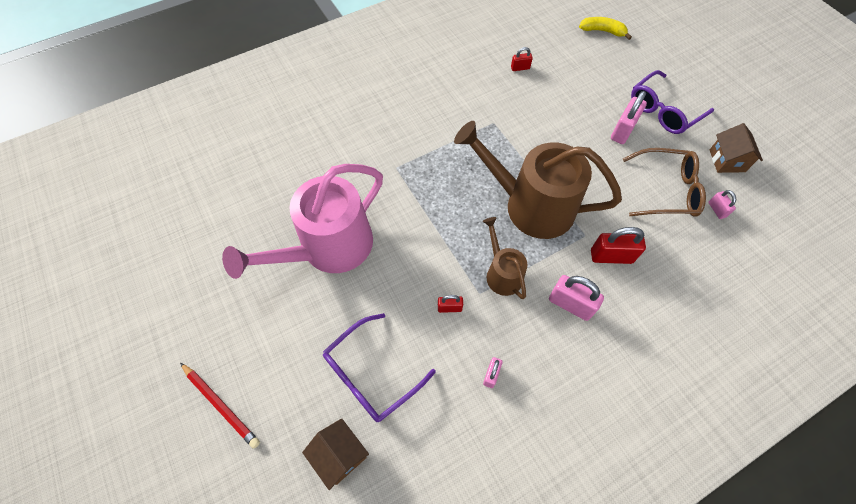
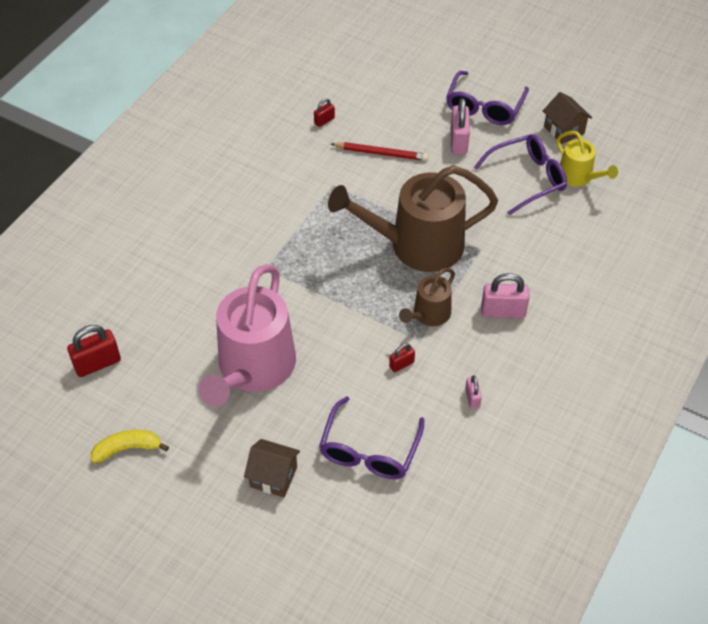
camera: 30 degrees left, 10 degrees down
red pencil [180,363,260,449] -> red pencil moved to [331,142,428,161]
brown house [302,418,369,490] -> brown house moved to [244,439,300,497]
brown watering can [483,217,527,299] -> brown watering can turned 90 degrees counterclockwise [399,268,455,326]
yellow banana [579,17,632,40] -> yellow banana moved to [91,430,169,463]
red padlock [591,227,646,264] -> red padlock moved to [67,325,121,377]
brown glasses [623,148,706,217] -> purple glasses [474,134,567,215]
pink padlock [708,190,736,219] -> yellow watering can [557,131,618,187]

